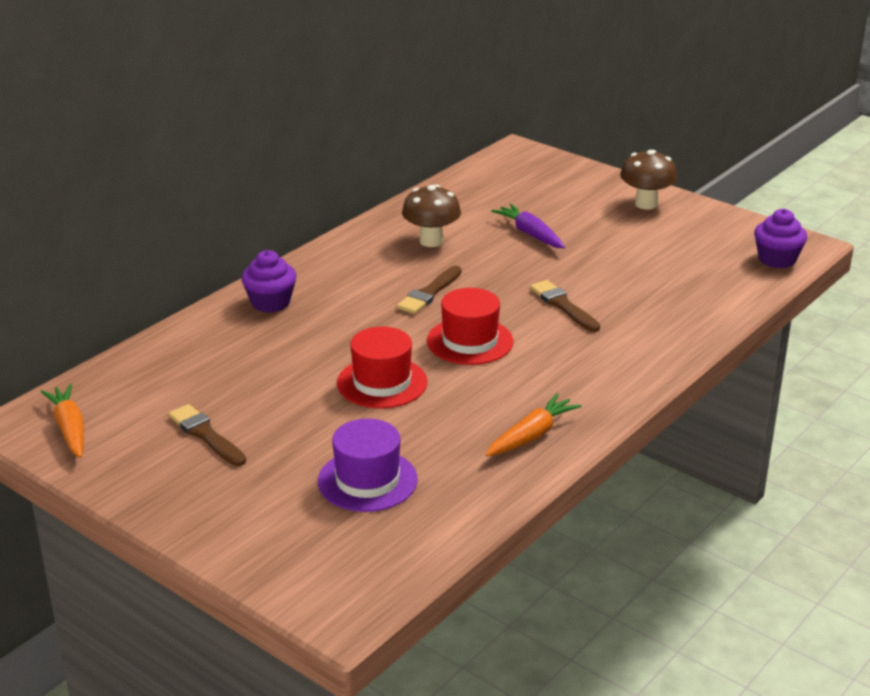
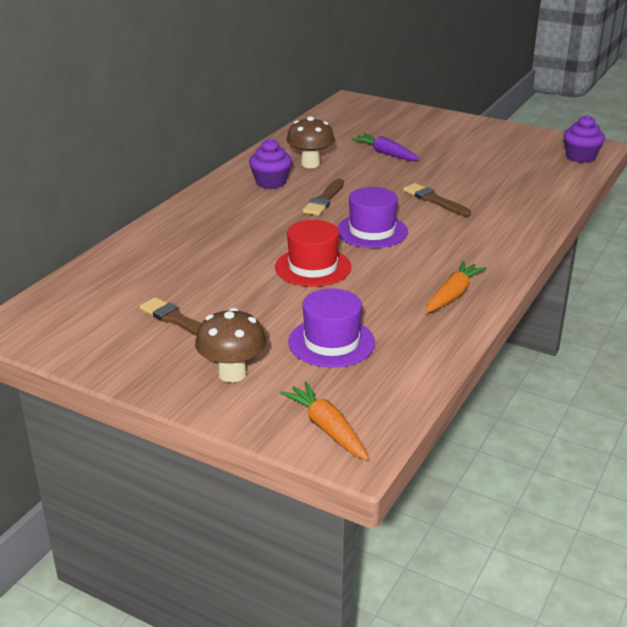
camera: 10 degrees left, 0 degrees up
orange carrot [41,384,84,458] -> orange carrot moved to [280,381,369,460]
purple cupcake [241,250,297,313] -> purple cupcake moved to [249,139,292,189]
red hat [427,288,513,365] -> purple hat [337,187,408,248]
brown mushroom [620,150,677,209] -> brown mushroom moved to [195,308,266,382]

